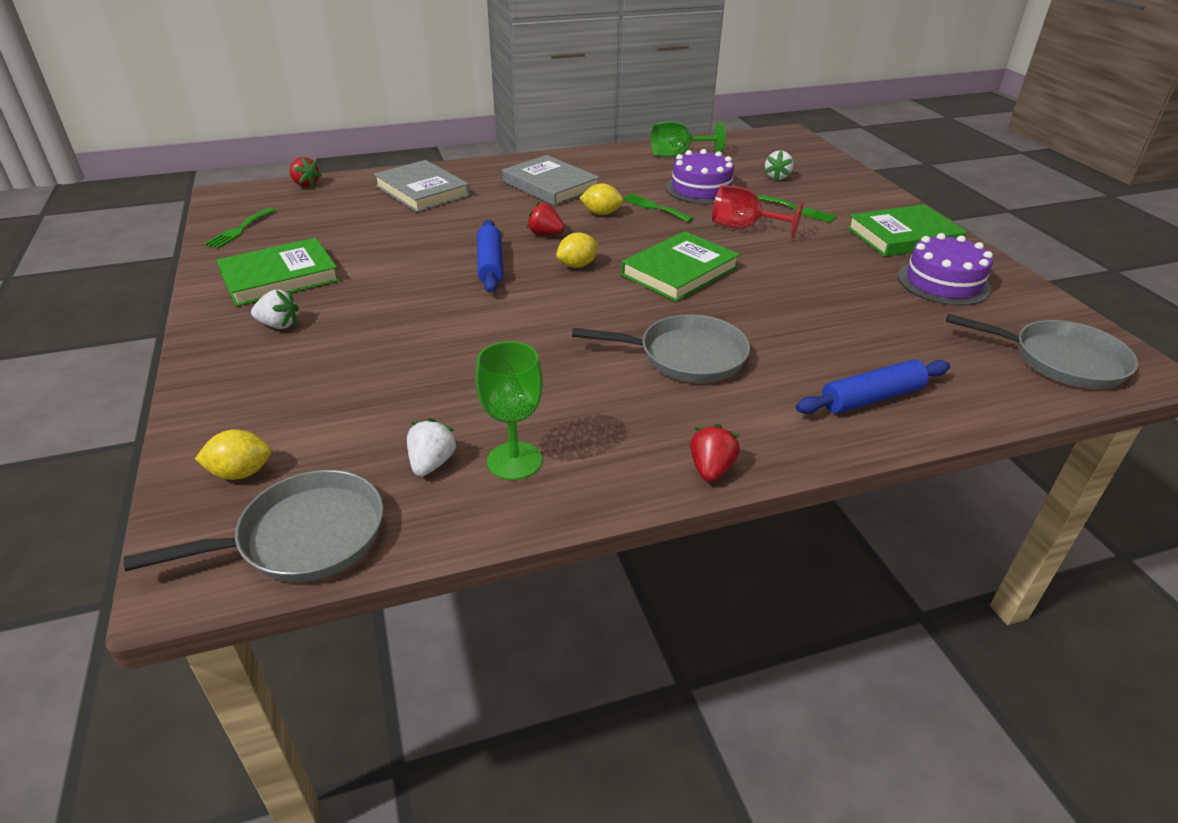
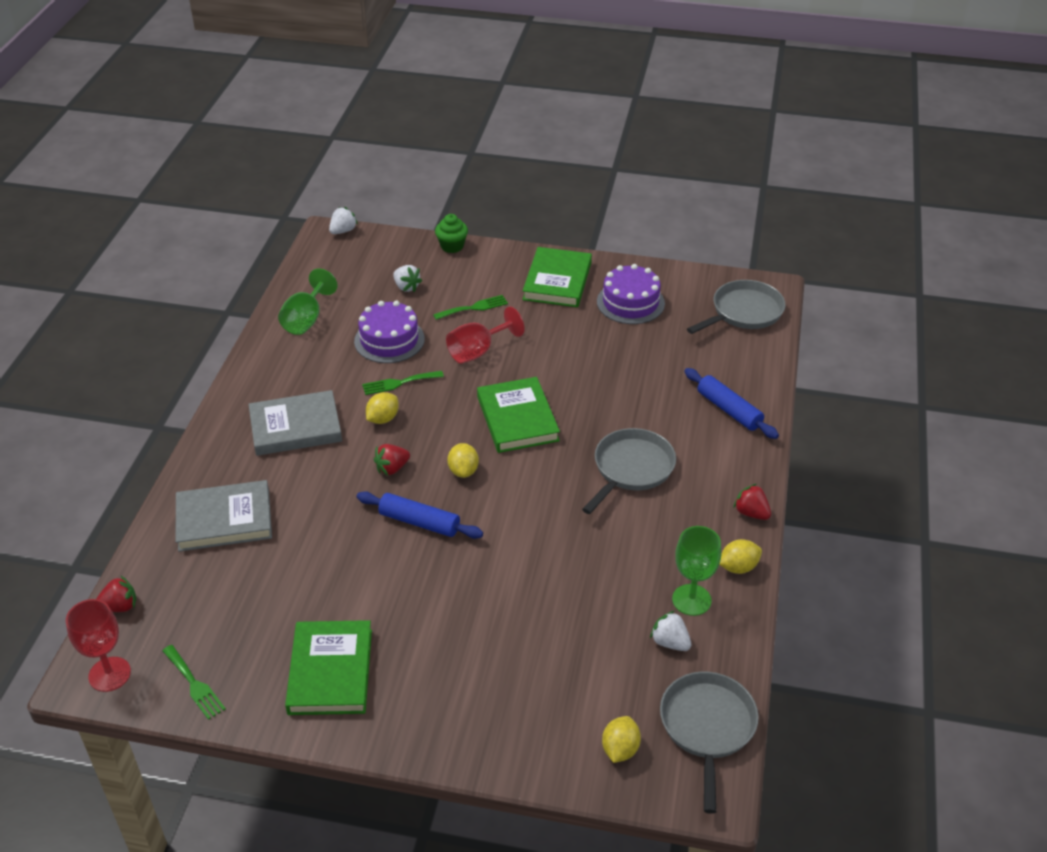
camera: 60 degrees left, 5 degrees up
white strawberry [251,290,299,329] -> white strawberry moved to [329,207,358,234]
blue rolling pin [796,359,950,414] -> blue rolling pin turned 45 degrees counterclockwise [684,368,779,439]
none -> red goblet [66,599,131,692]
none -> green cupcake [435,214,468,253]
none -> yellow lemon [719,539,762,574]

